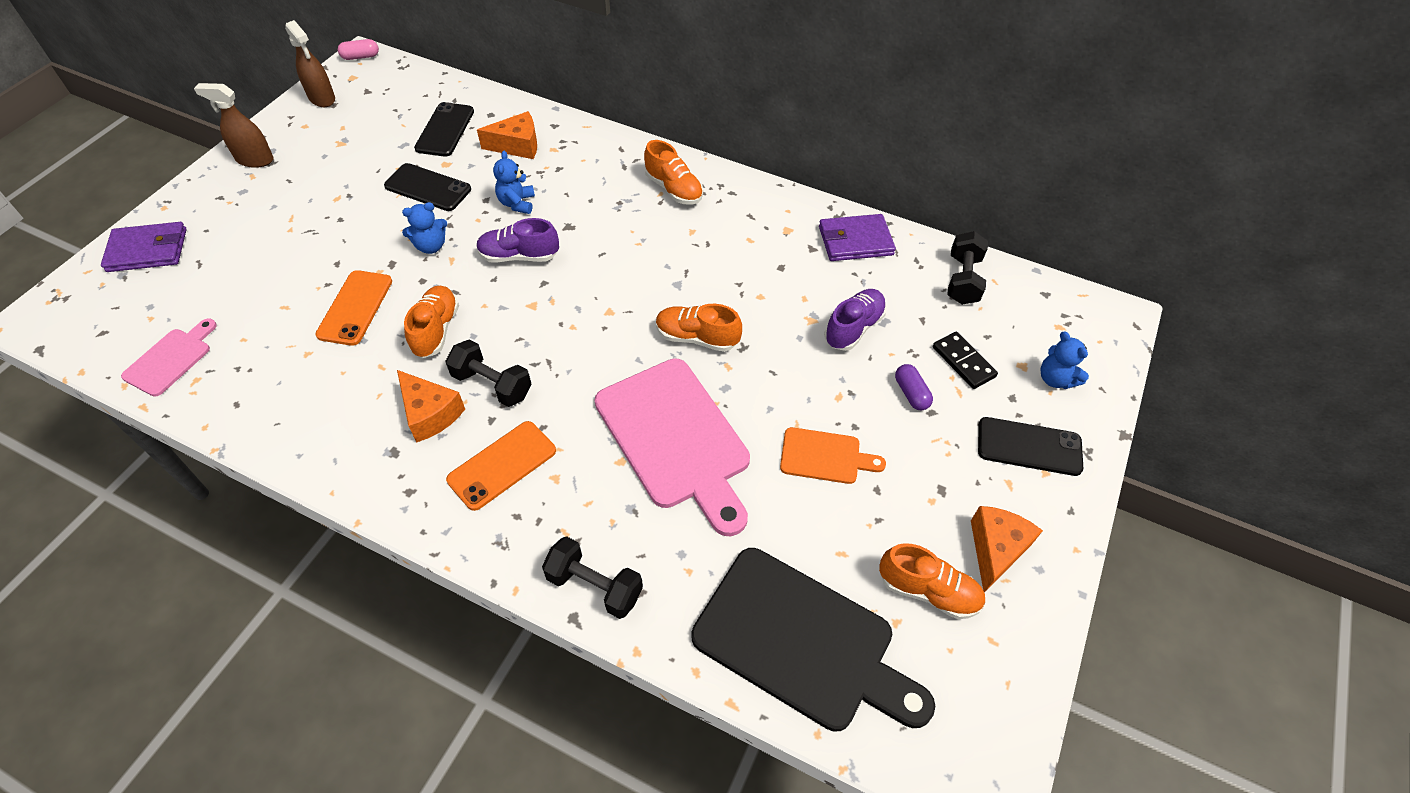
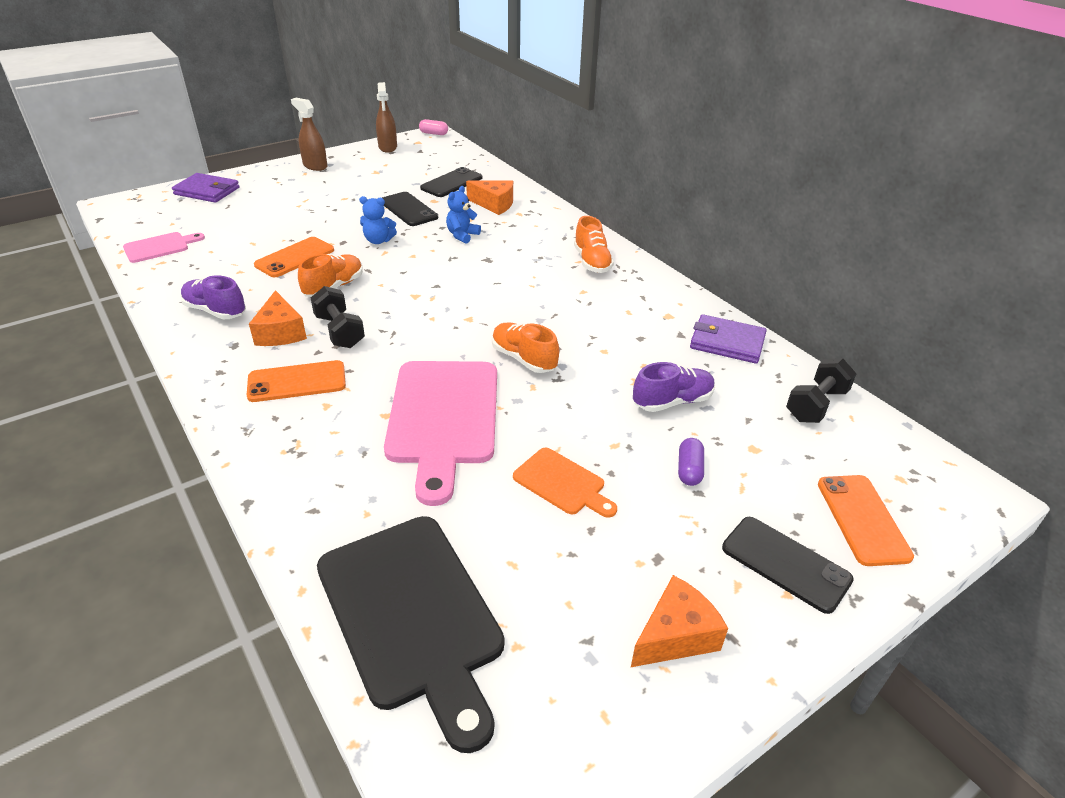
camera: 30 degrees right, 15 degrees down
purple shoe [476,218,559,263] -> purple shoe moved to [180,275,246,320]
black dumbbell [542,536,643,619] -> none
orange shoe [879,543,985,619] -> none
black domino [933,331,998,389] -> none
blue teddy bear [1040,331,1089,389] -> orange phone [818,475,914,566]

